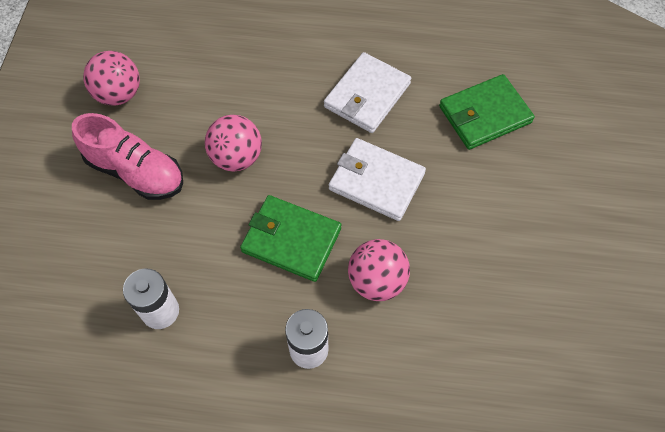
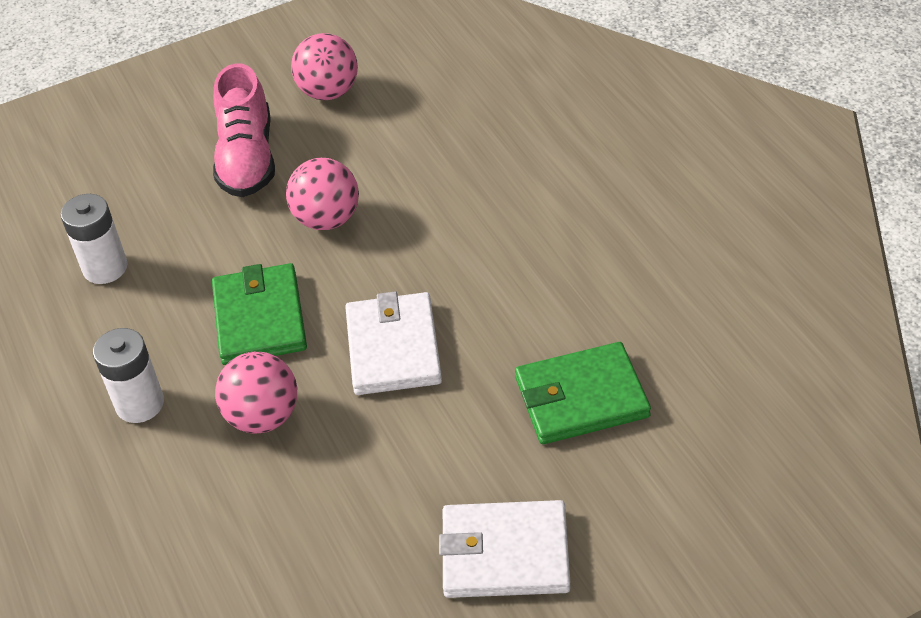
camera: 60 degrees right, 15 degrees down
white wallet [324,52,411,133] -> white wallet moved to [439,500,570,598]
green wallet [439,74,535,150] -> green wallet turned 45 degrees counterclockwise [515,342,651,444]

